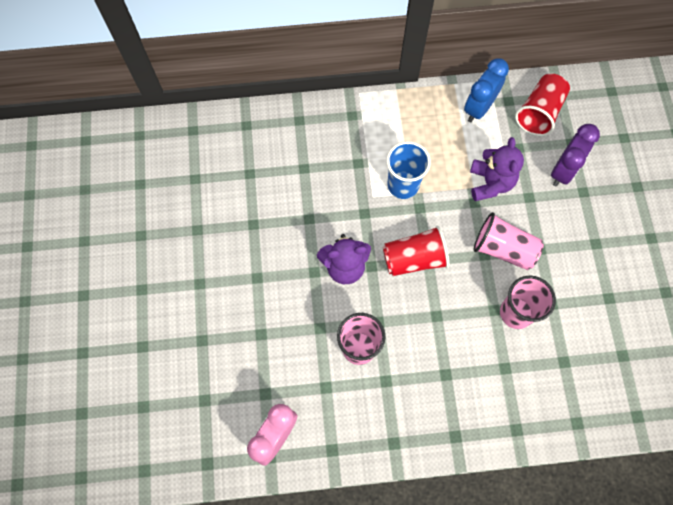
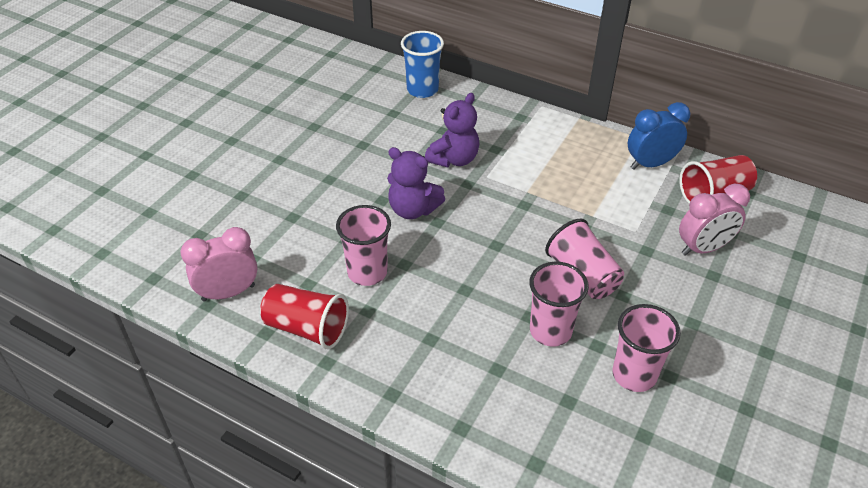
camera: 35 degrees right, 25 degrees down
red cup [383,226,449,276] -> red cup moved to [260,284,349,349]
blue cup [386,141,431,199] -> blue cup moved to [401,31,444,98]
purple teddy bear [470,137,524,201] -> purple teddy bear moved to [425,93,479,167]
purple clock [551,124,600,187] -> pink clock [679,183,750,256]
none -> pink cup [612,304,681,392]

